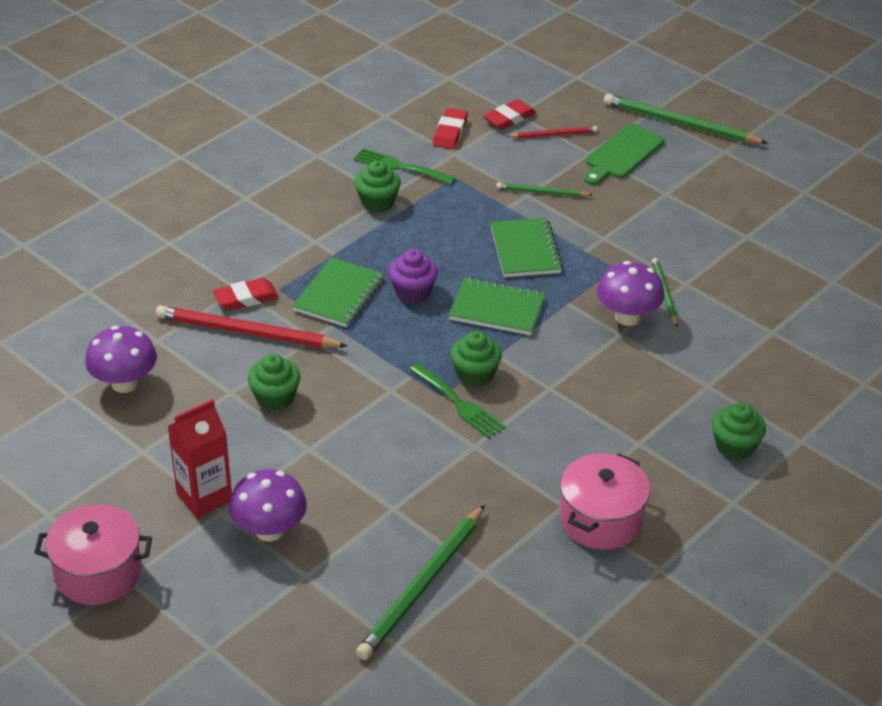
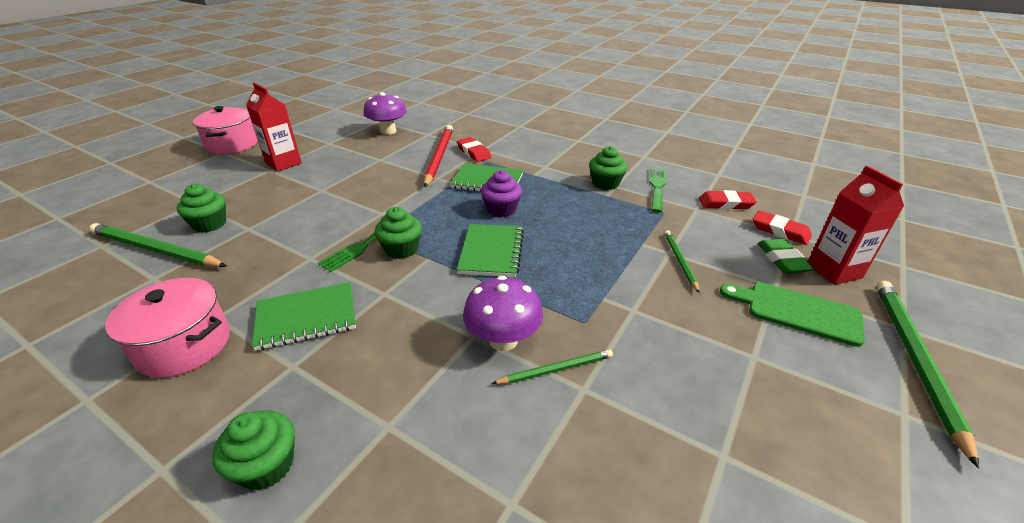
camera: 80 degrees right, 5 degrees down
purple mushroom [229,470,307,542] -> none
green cupcake [248,354,300,411] -> green cupcake moved to [177,184,226,233]
green notebook [490,218,563,277] -> green notebook moved to [252,282,356,351]
red pencil [506,126,598,139] -> green eraser [758,239,814,273]
none -> red carton [808,165,904,285]

